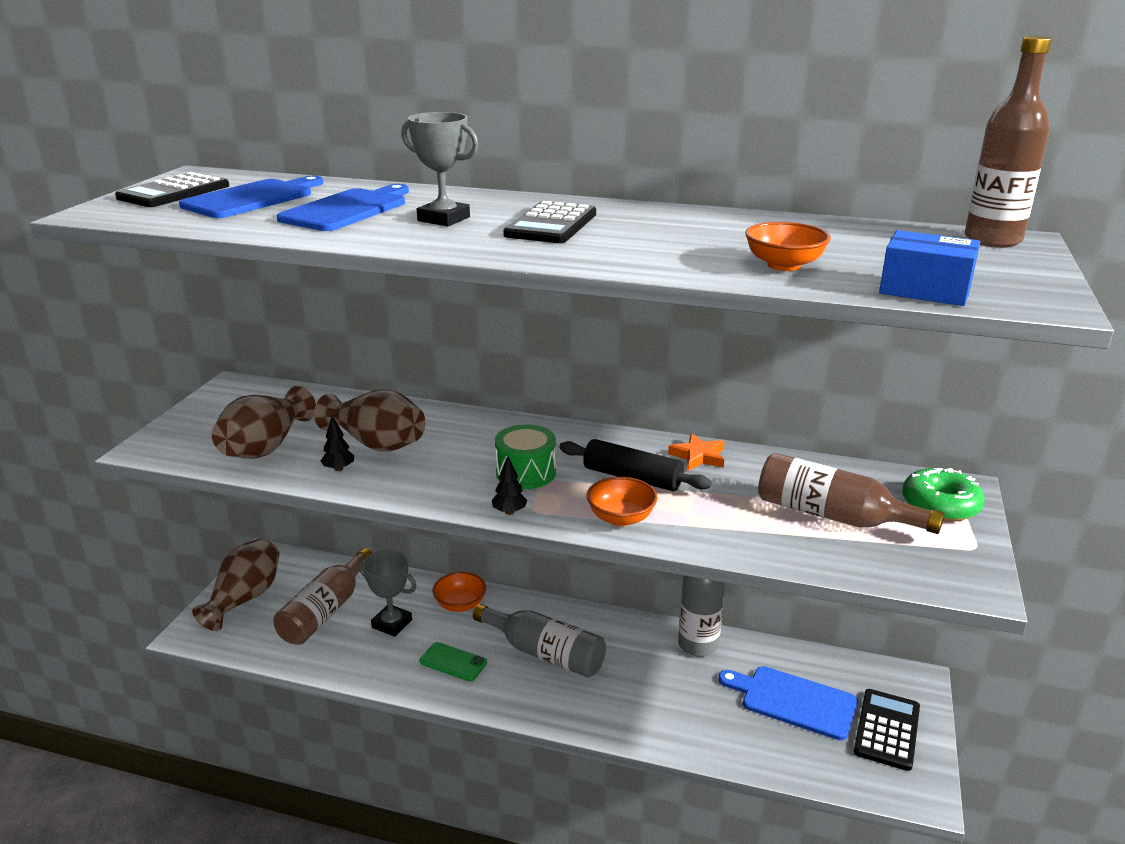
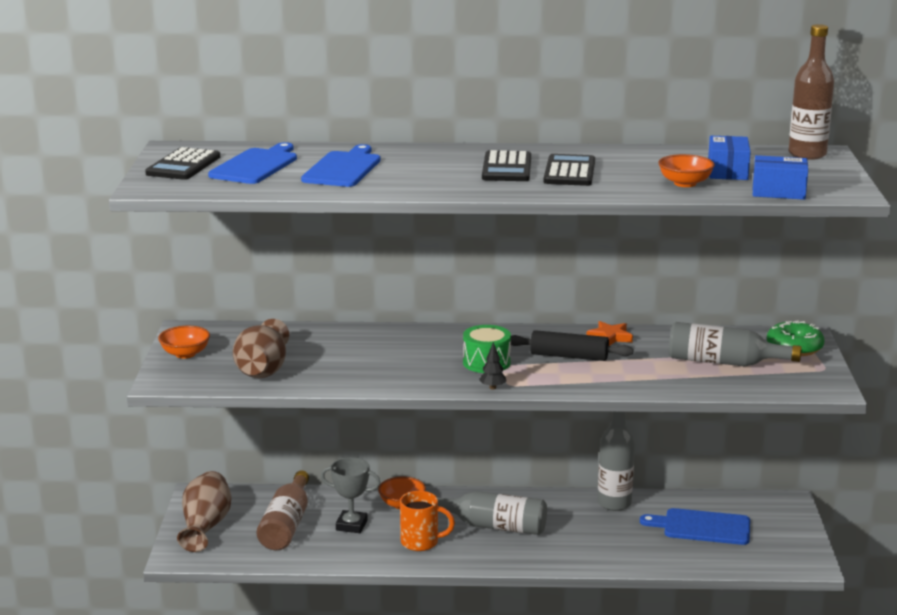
camera: 15 degrees left, 5 degrees down
brown vase [314,389,425,451] -> none
black tree [321,416,354,471] -> none
grey trophy [401,112,479,226] -> none
green phone [419,642,487,681] -> orange mug [400,491,455,551]
orange bowl [586,477,657,526] -> orange bowl moved to [158,326,210,359]
brown bottle [758,453,944,534] -> grey bottle [669,322,802,367]
black calculator [854,689,920,771] -> black calculator moved to [544,154,595,186]
none -> blue box [708,136,751,180]

